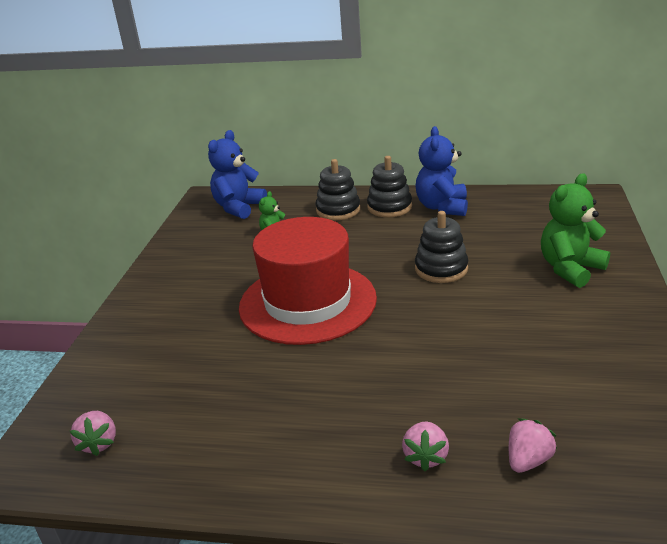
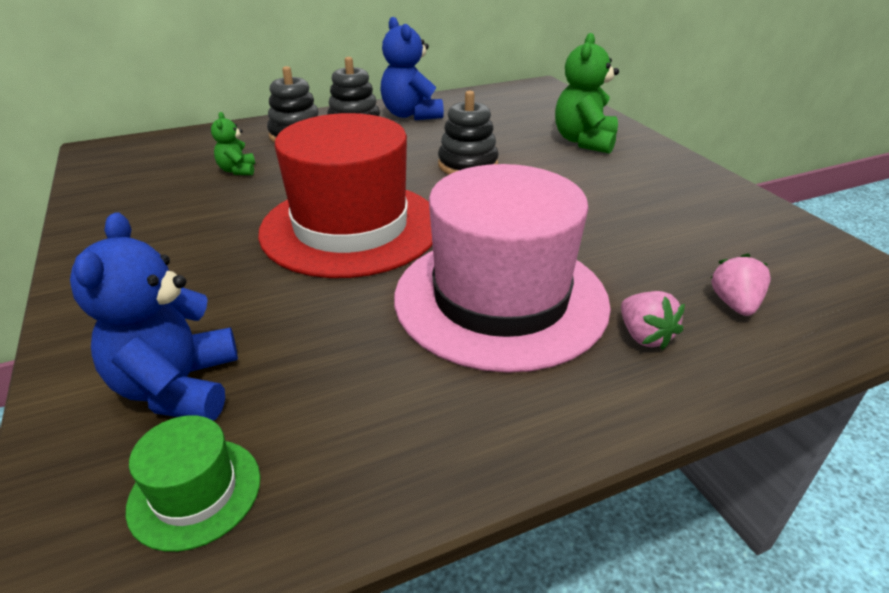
camera: 35 degrees left, 5 degrees up
pink strawberry [70,411,116,456] -> green hat [126,415,260,552]
blue teddy bear [208,130,267,219] -> blue teddy bear moved to [70,212,238,421]
none -> pink hat [394,164,611,373]

